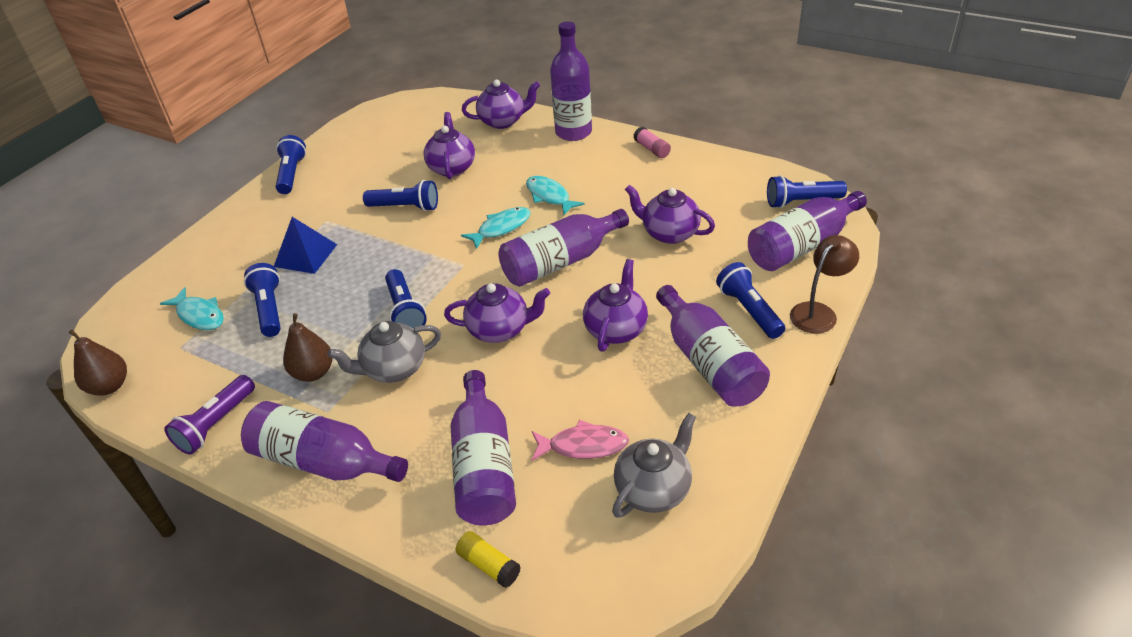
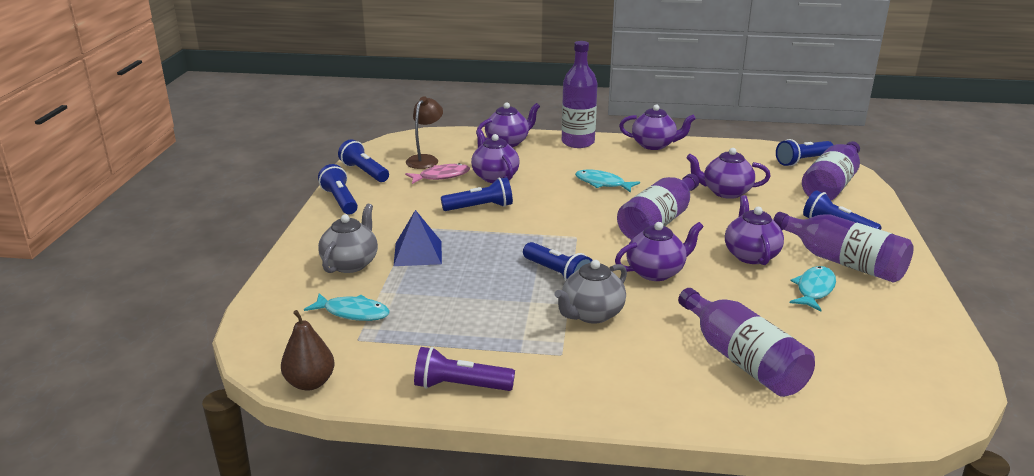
camera: 25 degrees left, 15 degrees down
purple flashlight [164,375,255,455] -> purple flashlight turned 90 degrees clockwise [414,347,515,391]
purple bottle [241,401,408,482] -> none
blue flashlight [244,263,281,337] -> blue flashlight moved to [338,140,389,182]
brown pear [283,313,332,382] -> none
yellow glue stick [456,531,521,588] -> none
turquoise fish [461,207,531,249] -> turquoise fish moved to [790,266,836,311]
pink fish [532,420,629,461] -> pink fish moved to [405,163,470,184]
grey teapot [612,413,696,518] -> grey teapot moved to [318,204,378,273]
pink glue stick [633,127,671,158] -> purple teapot [619,104,696,150]
brown lamp [790,235,859,333] -> brown lamp moved to [406,96,443,169]

